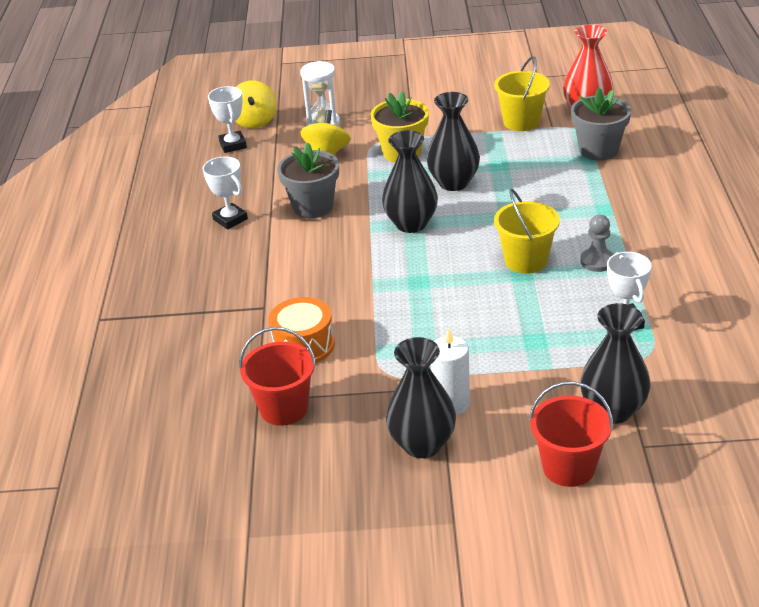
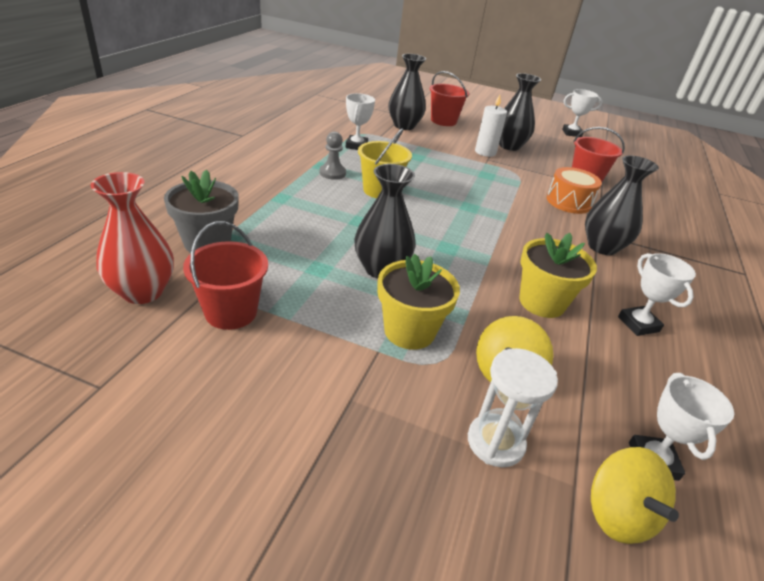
camera: 165 degrees left, 0 degrees up
yellow spinning top [235,81,277,128] -> yellow spinning top turned 150 degrees clockwise [591,447,679,544]
grey flower pot [277,142,339,218] -> yellow flower pot [519,233,597,318]
black vase [382,130,438,233] -> black vase moved to [585,155,659,255]
yellow bucket [494,56,550,131] -> red bucket [183,221,268,330]
none -> white trophy [562,89,602,137]

